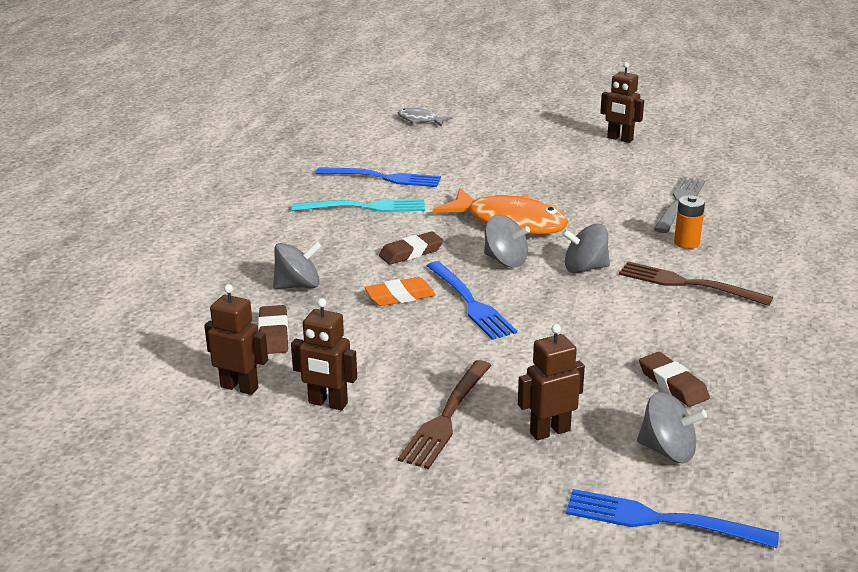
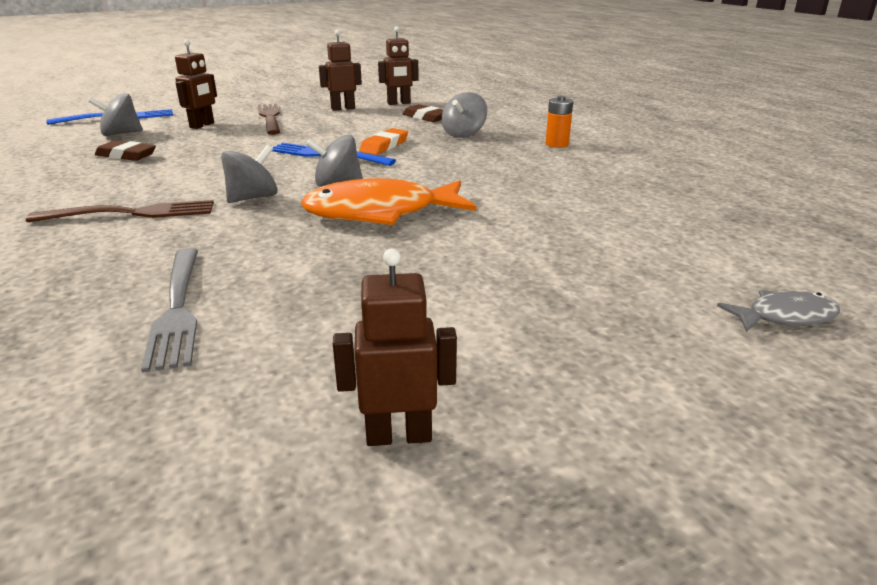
camera: 140 degrees right, 0 degrees up
turquoise fork [292,199,425,212] -> none
blue fork [316,167,441,187] -> none
brown eraser [379,232,444,265] -> none
orange battery [674,195,705,249] -> orange battery moved to [545,96,573,148]

